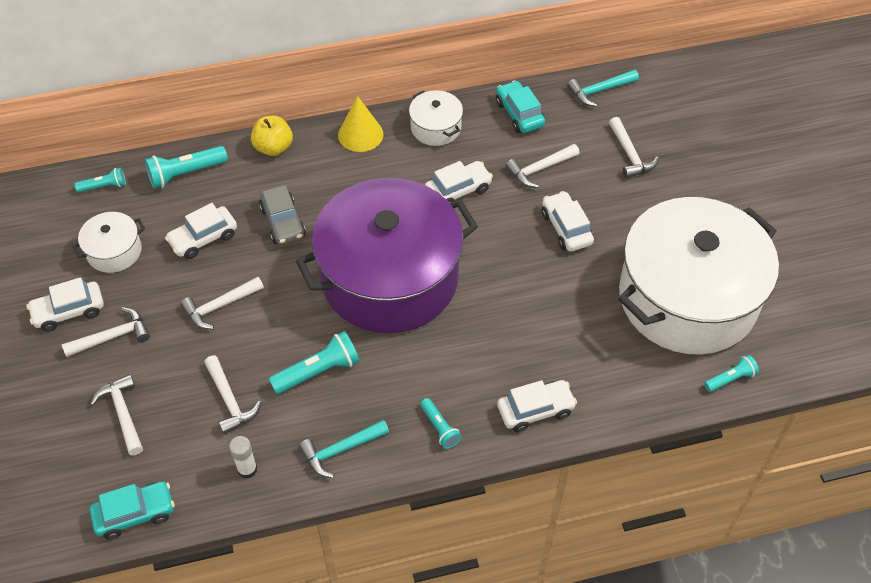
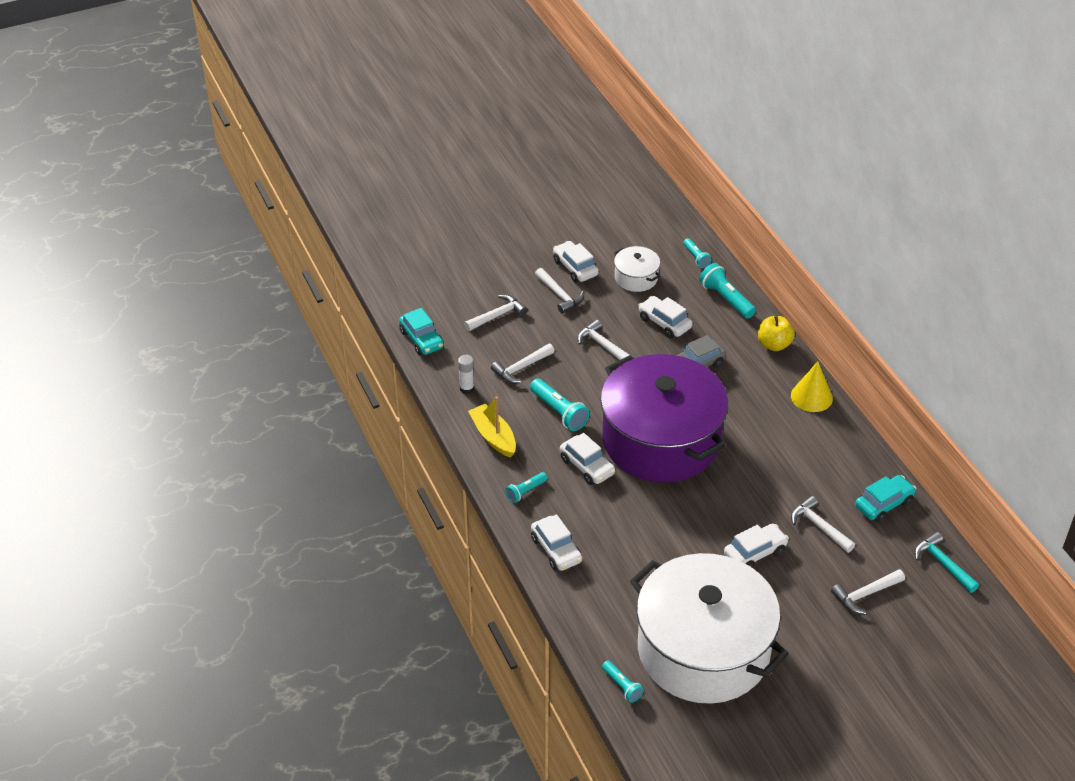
camera: 80 degrees right, 10 degrees down
turquoise hammer [299,420,389,478] -> yellow boat [468,396,516,458]
white pot [409,90,463,146] -> none
white car [425,161,493,203] -> white car moved to [560,433,615,485]

